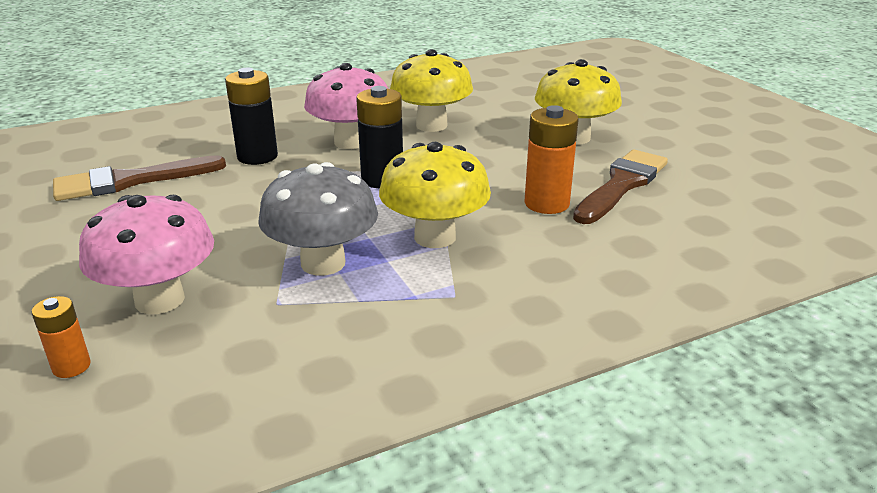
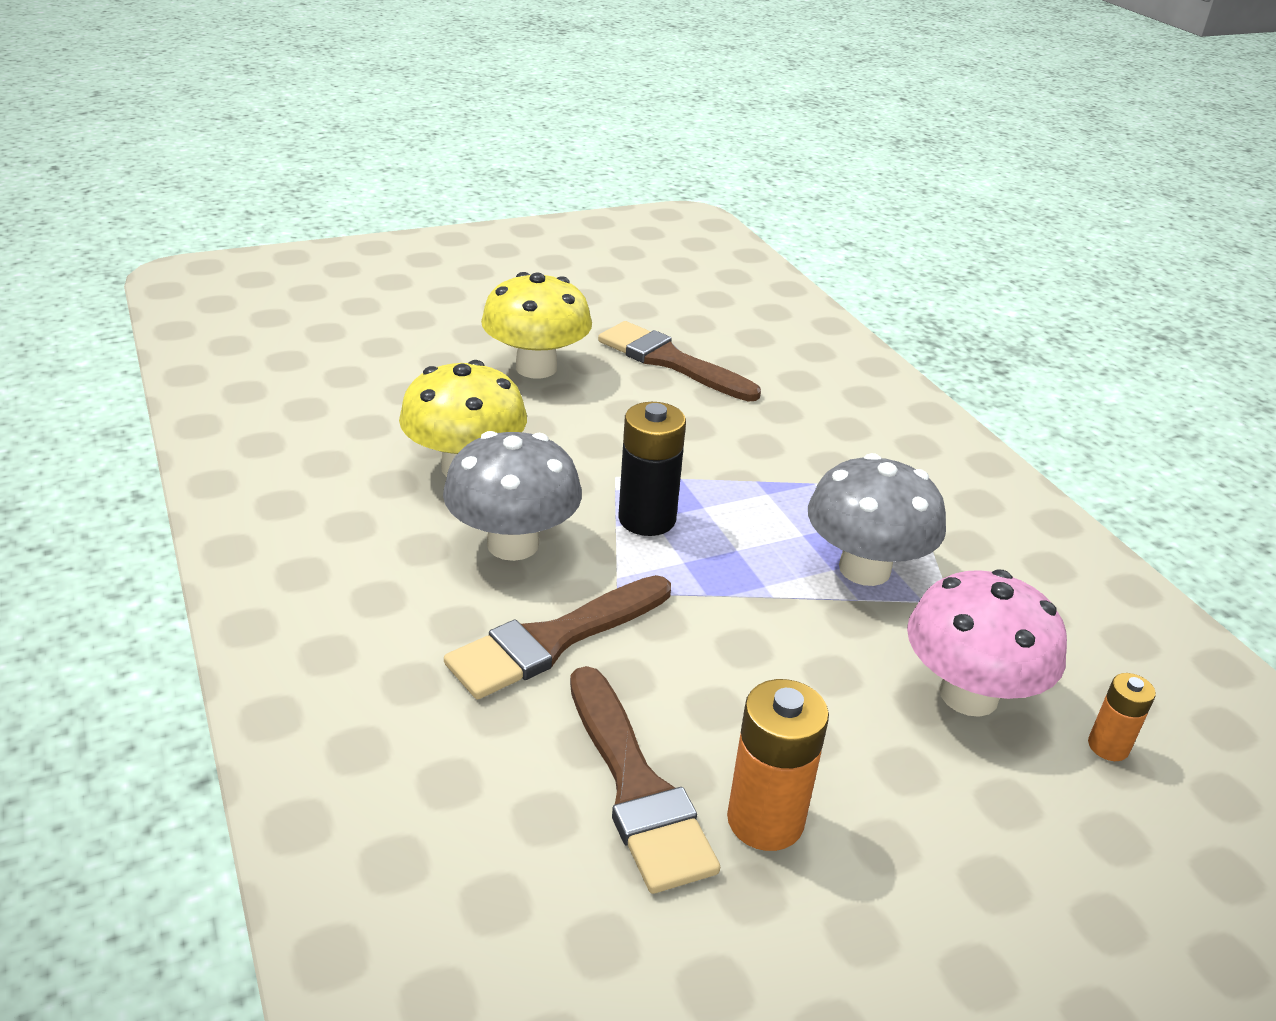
camera: 90 degrees left, 5 degrees up
black battery [225,68,278,165] -> brown brush [444,575,671,699]
pink mushroom [304,63,388,149] -> grey mushroom [443,431,582,561]
yellow mushroom [379,142,491,248] -> none
orange battery [524,105,579,214] -> orange battery moved to [727,679,829,851]

